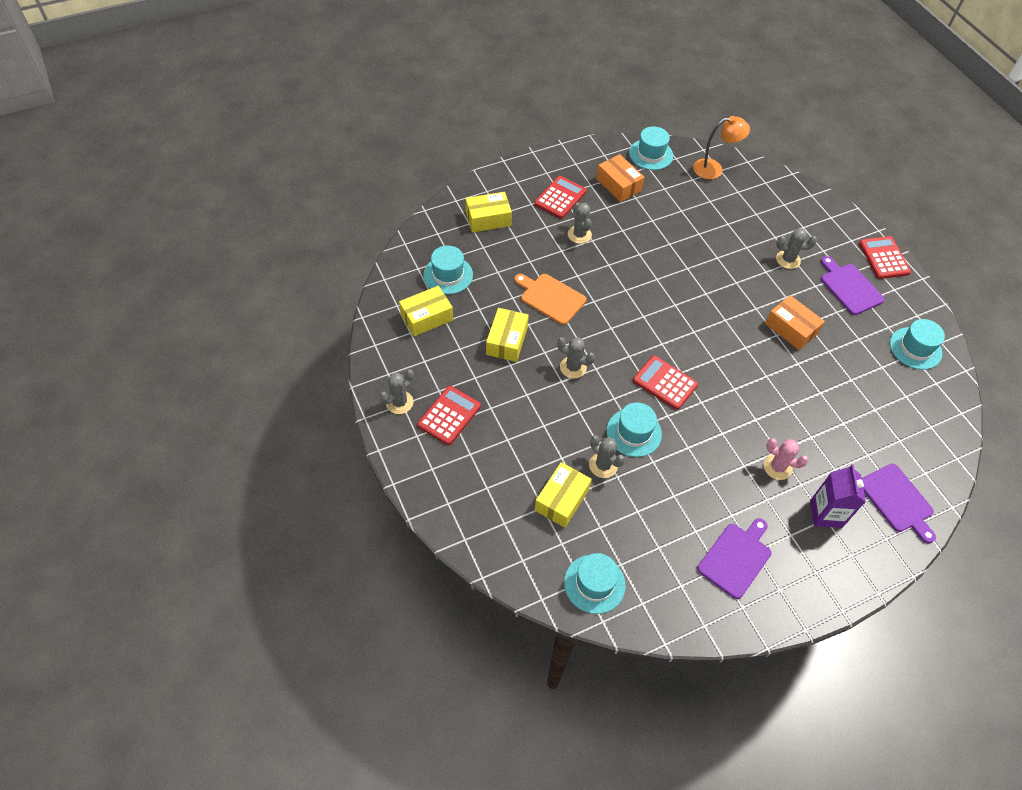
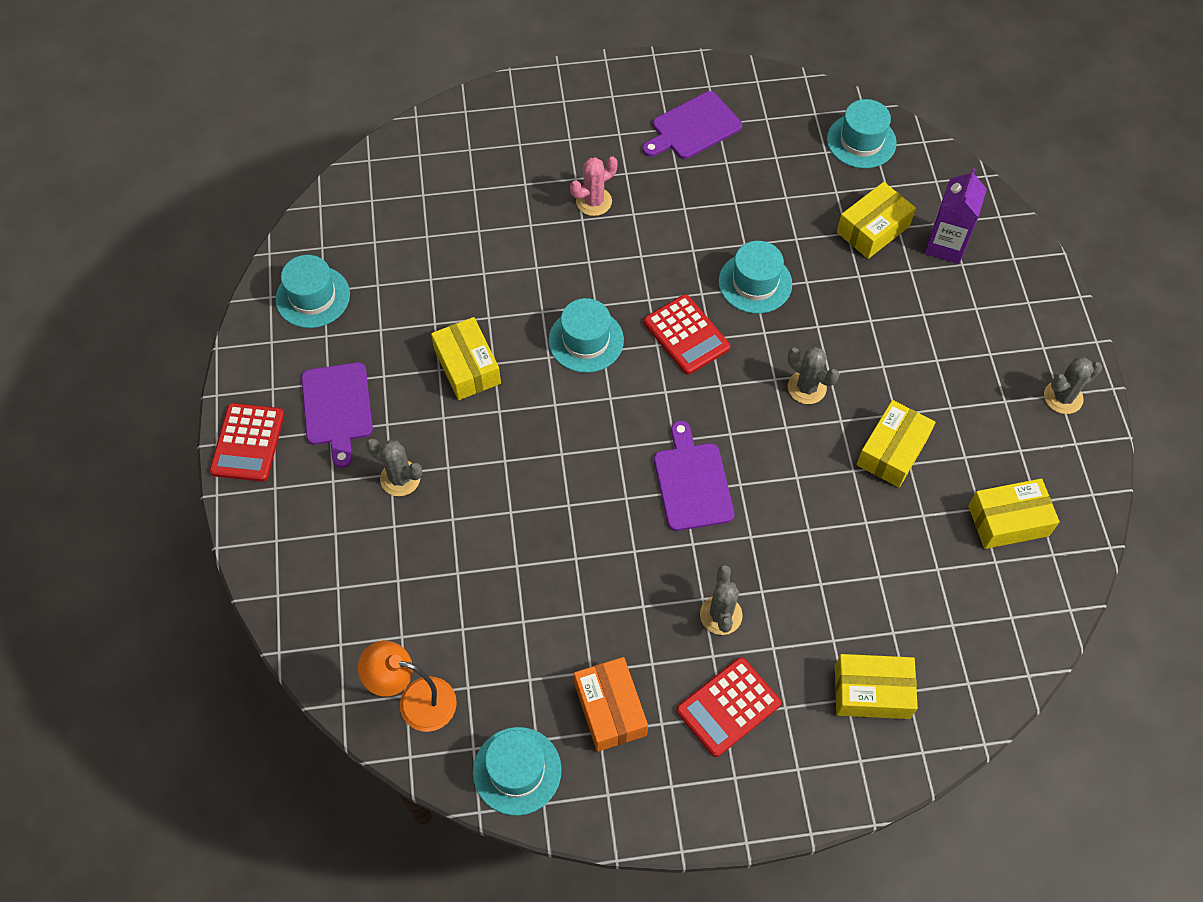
camera: 160 degrees left, 5 degrees up
red calculator [417,386,481,445] -> none
turquoise hat [423,246,473,294] -> turquoise hat moved to [548,298,624,373]
orange cutting board [514,274,587,325] -> none
grey cactus [589,435,625,478] -> none
pink cactus [764,438,808,480] -> pink cactus turned 75 degrees counterclockwise [570,156,618,216]
orange box [765,295,825,350] -> yellow box [431,317,501,400]
purple carton [810,464,866,528] -> purple carton moved to [925,168,987,264]
purple cutting board [862,464,936,544] -> purple cutting board moved to [654,421,734,531]

